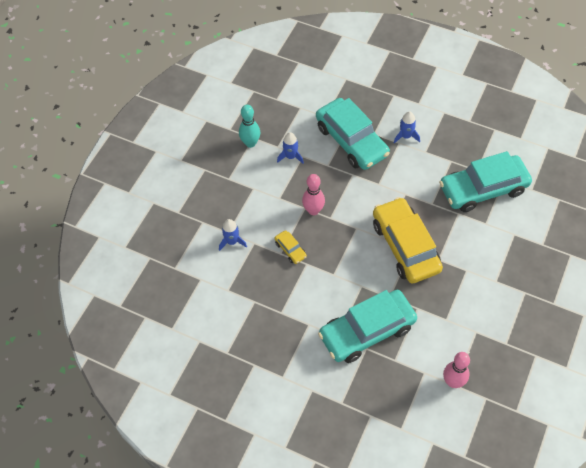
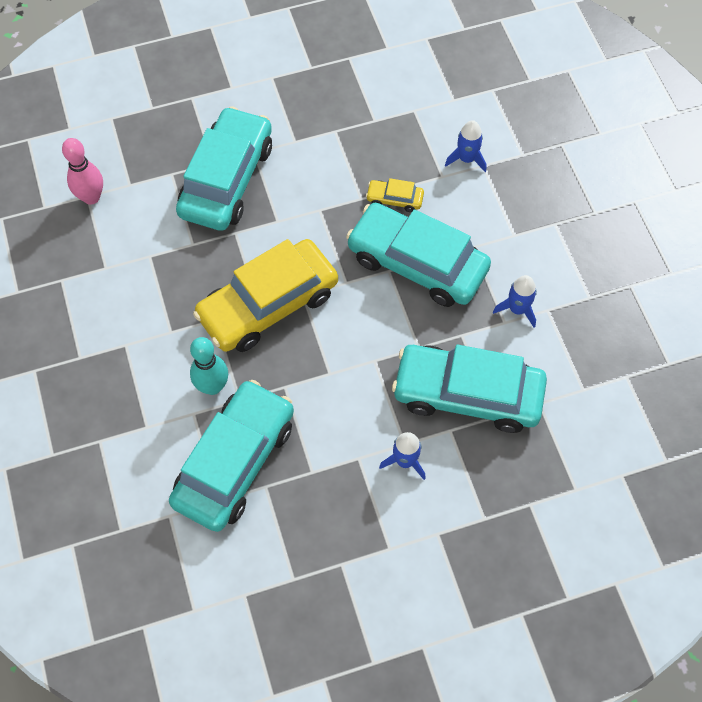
camera: 135 degrees right, 5 degrees up
turquoise bowling pin [239,105,260,148] -> turquoise bowling pin moved to [190,337,228,395]
pink bowling pin [302,174,325,215] -> turquoise car [346,203,491,307]
yellow car [373,197,443,283] -> yellow car turned 120 degrees clockwise [193,239,338,352]

